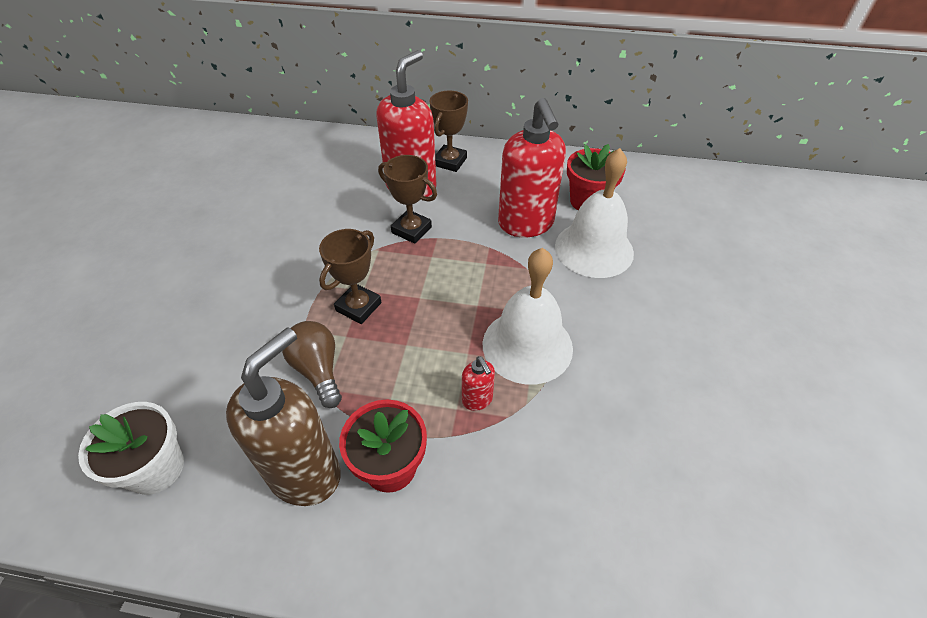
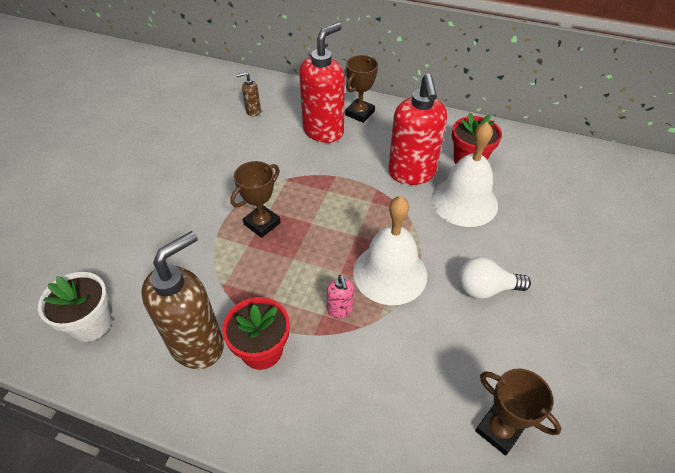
camera: 10 degrees right, 0 degrees up
brown light bulb [282,321,342,408] -> none
brown trophy [378,155,437,244] -> brown trophy moved to [475,369,561,455]
red soap dispenser [462,356,495,411] -> pink soap dispenser [327,275,354,318]
none -> brown soap dispenser [236,72,261,117]
none -> white light bulb [459,257,531,299]

